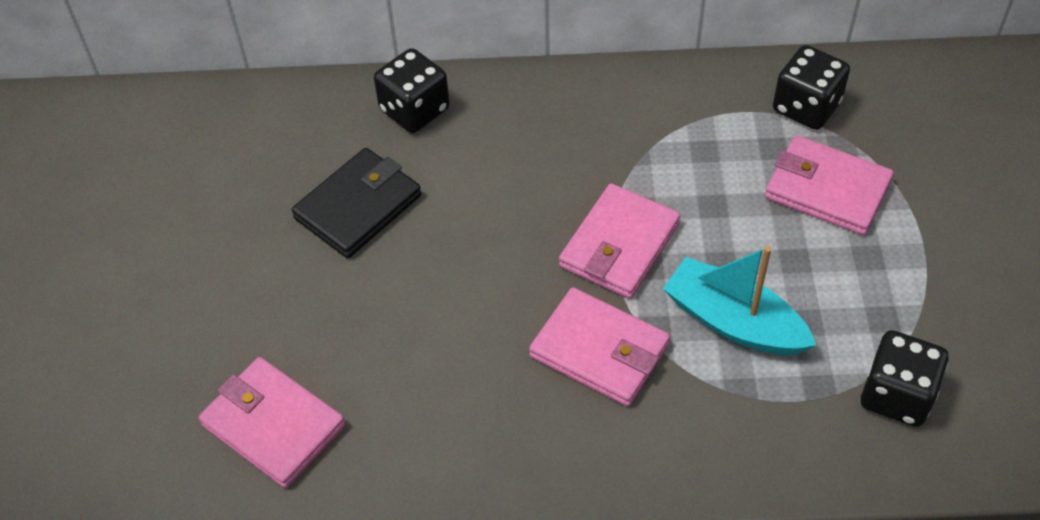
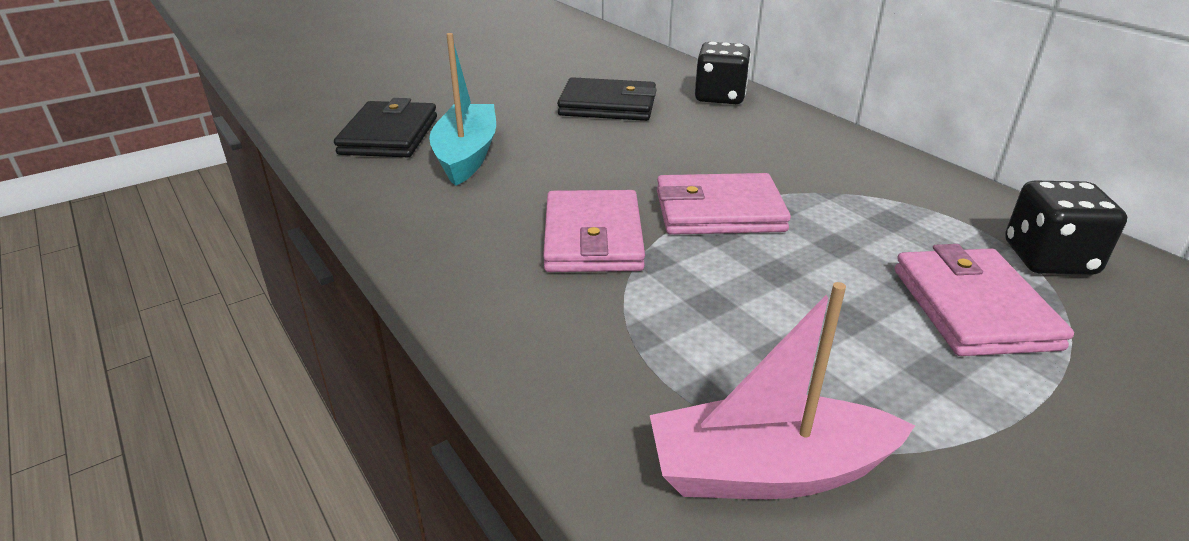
camera: 55 degrees right, 20 degrees down
pink wallet [199,357,345,488] -> black wallet [334,98,437,157]
turquoise boat [663,246,816,355] -> turquoise boat moved to [429,33,496,186]
black dice [861,330,949,427] -> pink boat [650,282,915,499]

